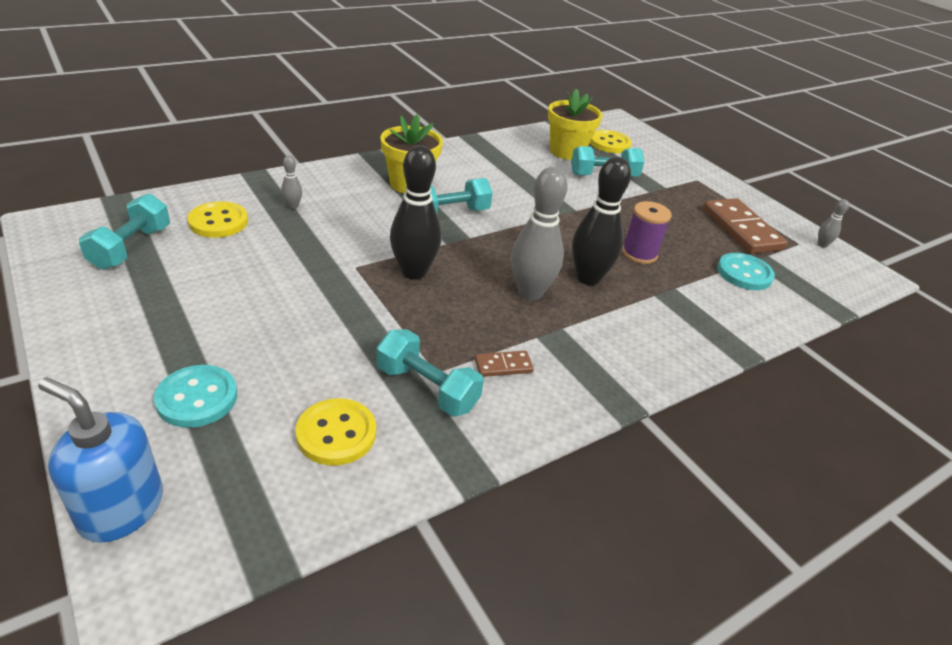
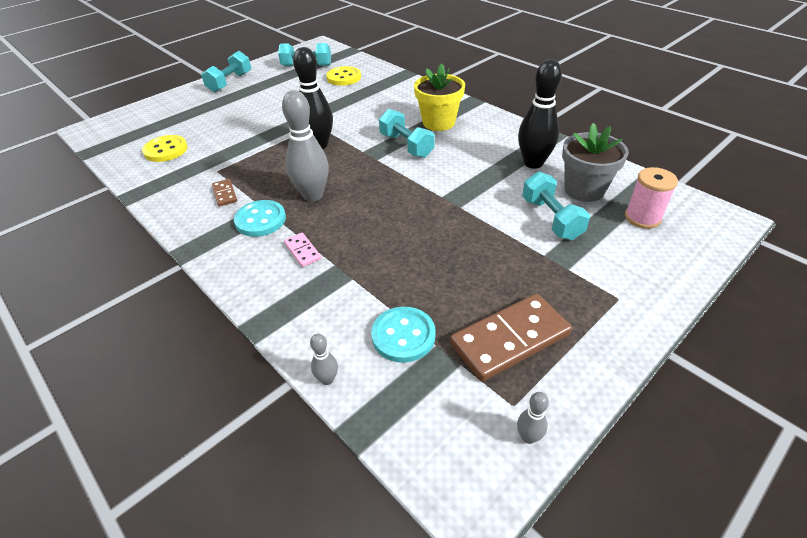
camera: 85 degrees right, 5 degrees up
blue soap dispenser [38,377,163,543] -> none
turquoise button [154,365,237,428] -> turquoise button moved to [234,200,286,237]
grey bowling pin [281,155,302,209] -> grey bowling pin moved to [310,334,338,385]
turquoise dumbbell [377,329,484,417] -> turquoise dumbbell moved to [201,51,251,92]
yellow flower pot [548,89,602,160] -> grey flower pot [562,123,629,202]
black bowling pin [572,157,631,285] -> black bowling pin moved to [518,59,562,169]
yellow button [590,130,632,153] -> pink spool [625,167,678,229]
purple spool [622,201,672,264] -> none
none -> pink domino [284,233,321,267]

